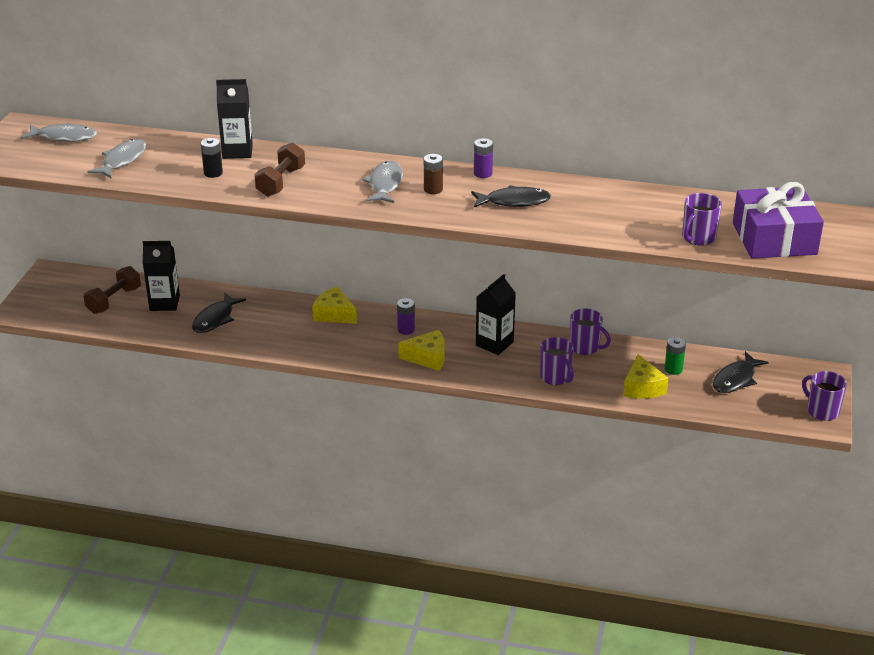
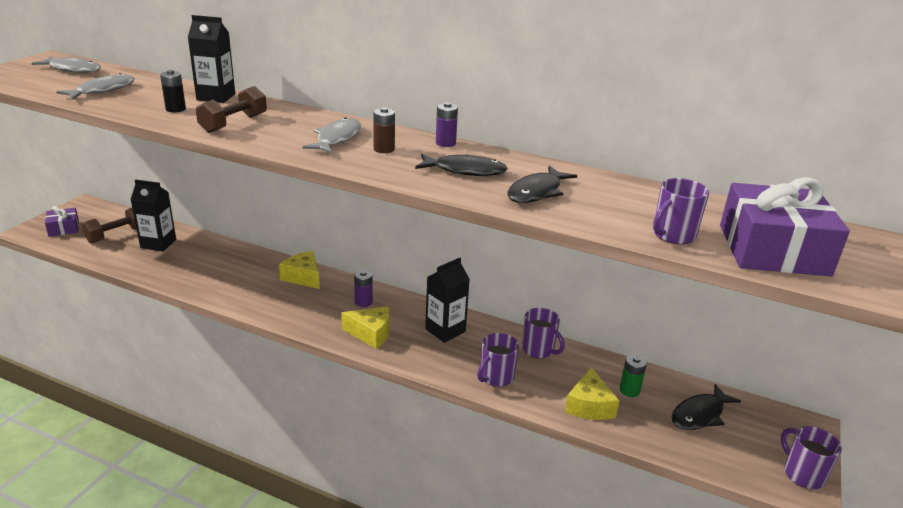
camera: 10 degrees right, 5 degrees down
black fish [192,293,246,333] -> black fish moved to [507,166,577,203]
purple mug [540,337,574,385] -> purple mug turned 60 degrees clockwise [477,333,519,387]
none -> purple gift [45,206,79,237]

